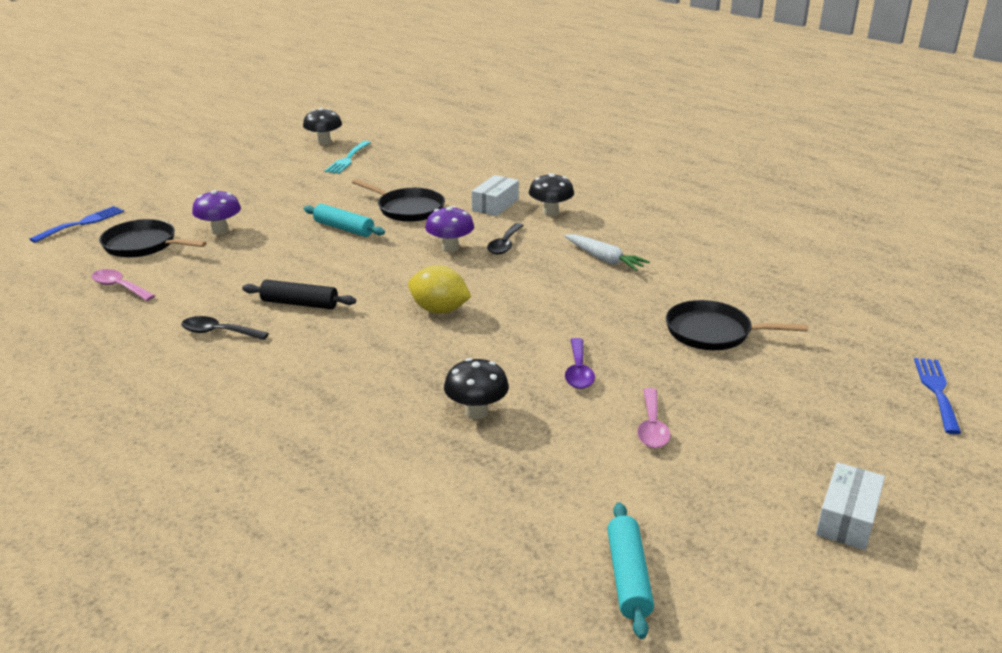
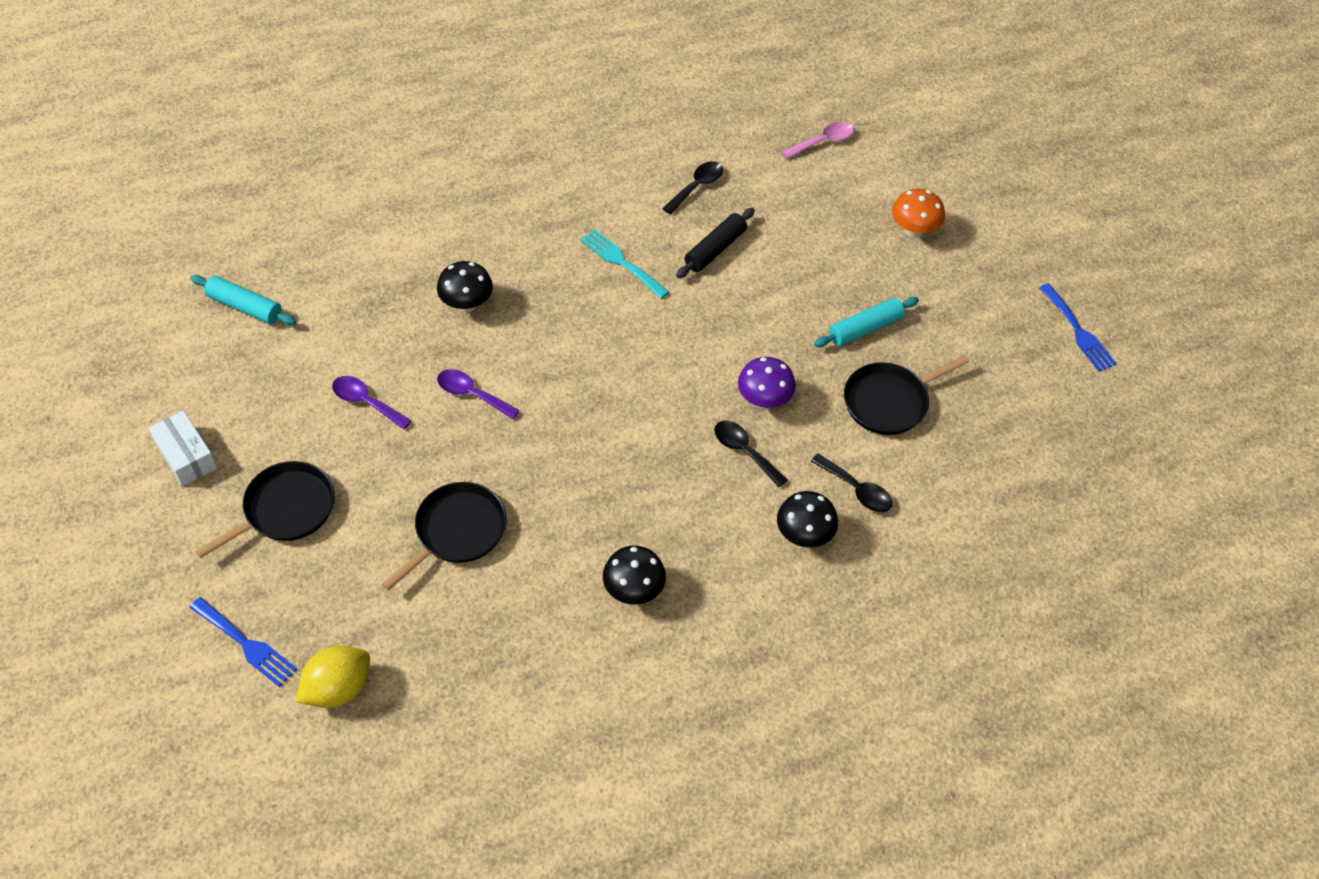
camera: 115 degrees right, 25 degrees up
blue fork [30,206,124,243] -> blue fork moved to [1039,283,1117,372]
black pan [99,219,207,257] -> black pan moved to [195,461,335,558]
purple mushroom [192,190,241,235] -> orange mushroom [892,189,945,238]
black mushroom [303,108,342,145] -> black mushroom moved to [603,546,666,605]
turquoise fork [325,141,371,174] -> turquoise fork moved to [580,229,669,299]
yellow lemon [408,266,471,314] -> yellow lemon moved to [296,646,370,708]
white box [472,175,519,216] -> black spoon [811,453,892,512]
white carrot [564,234,650,271] -> none
pink spoon [637,388,671,448] -> purple spoon [332,376,411,429]

